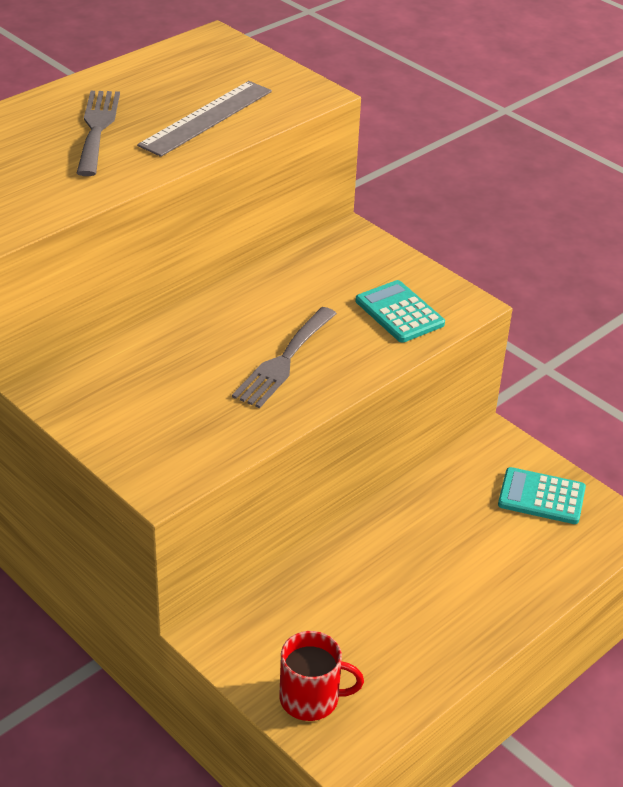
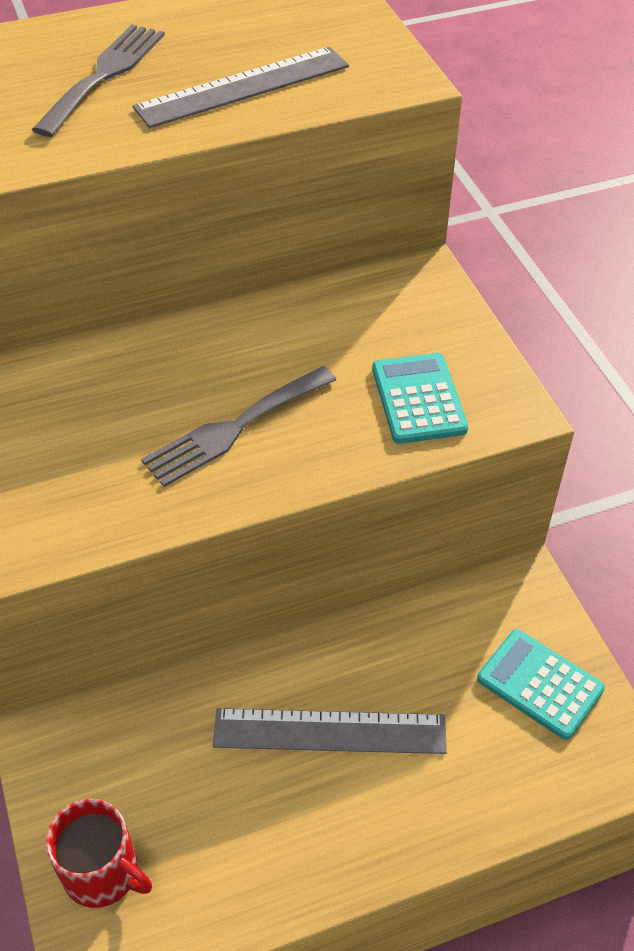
camera: 25 degrees right, 10 degrees up
none -> grey ruler [213,708,447,754]

